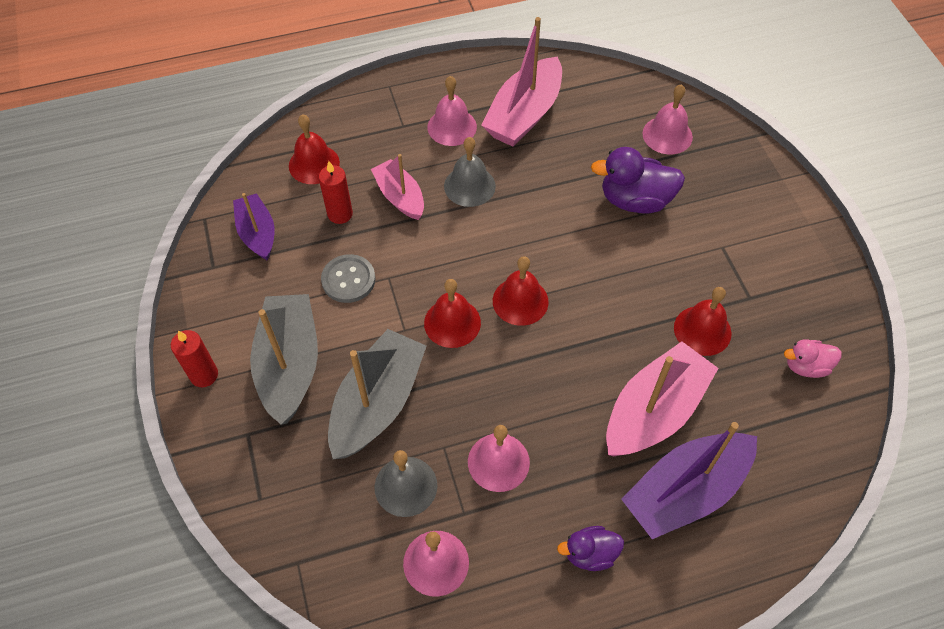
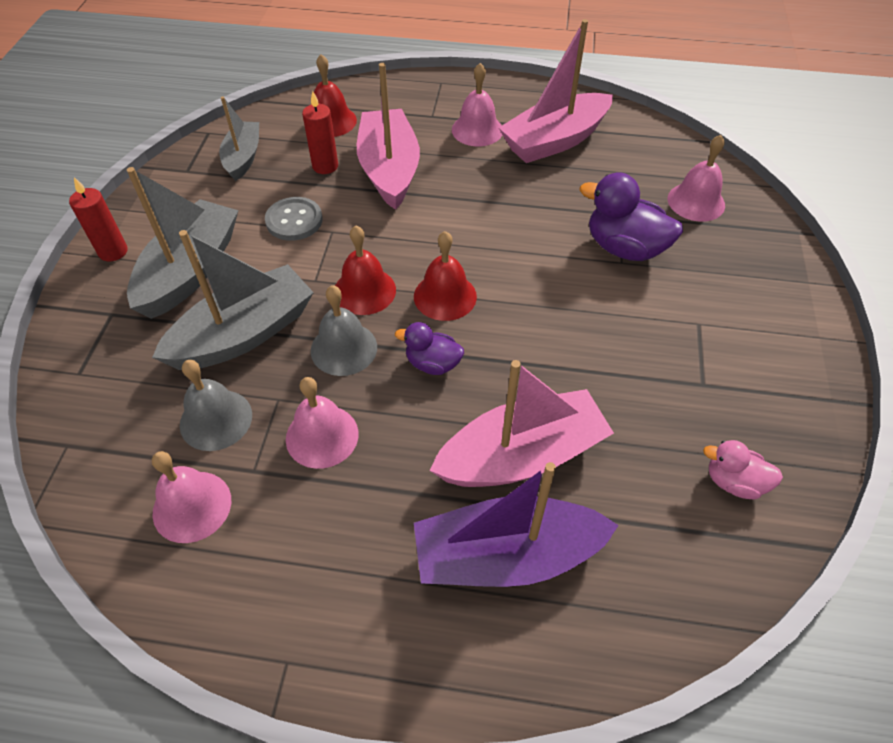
camera: 25 degrees right, 5 degrees down
purple boat [233,193,275,260] -> grey boat [219,96,259,181]
pink boat [371,154,424,220] -> pink boat [357,63,420,210], size x1.64
grey bell [444,137,496,207] -> grey bell moved to [311,285,377,376]
purple duck [557,526,624,571] -> purple duck moved to [395,322,464,375]
red bell [674,287,731,356] -> none

